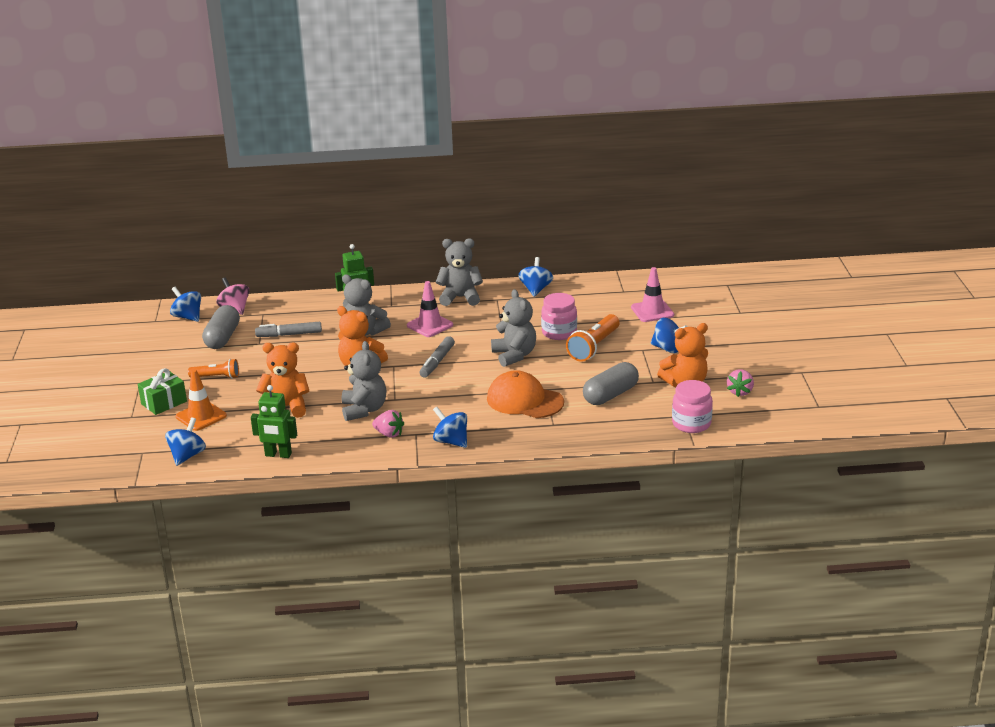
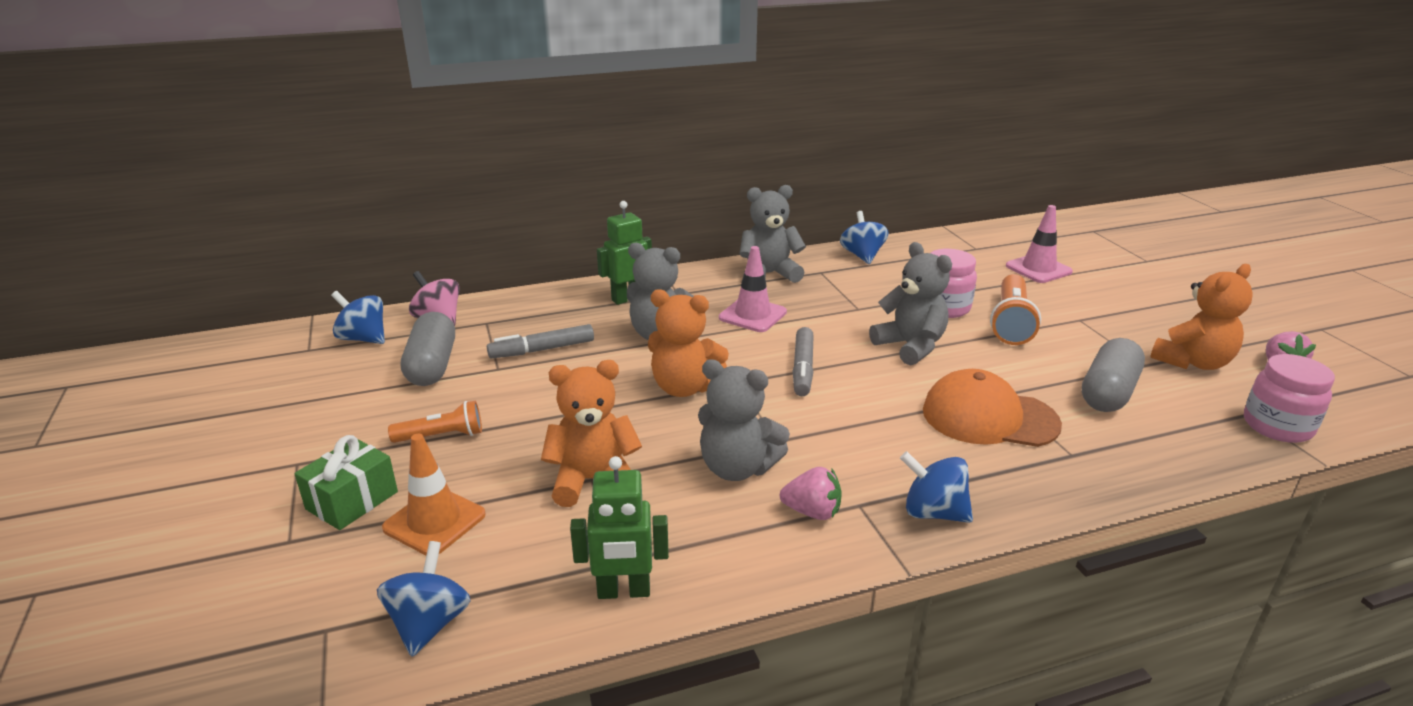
camera: 15 degrees left, 0 degrees up
grey teddy bear [342,341,386,421] -> grey teddy bear turned 135 degrees clockwise [698,359,790,481]
blue spinning top [651,318,688,353] -> none

